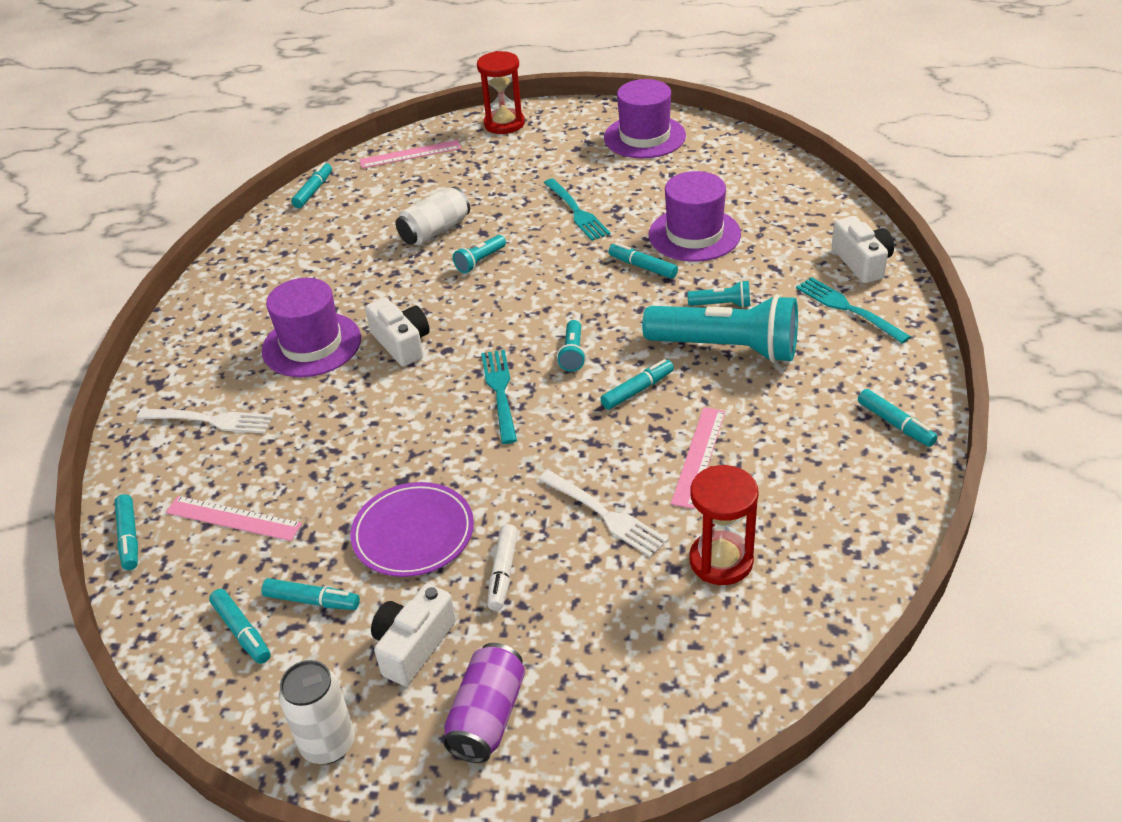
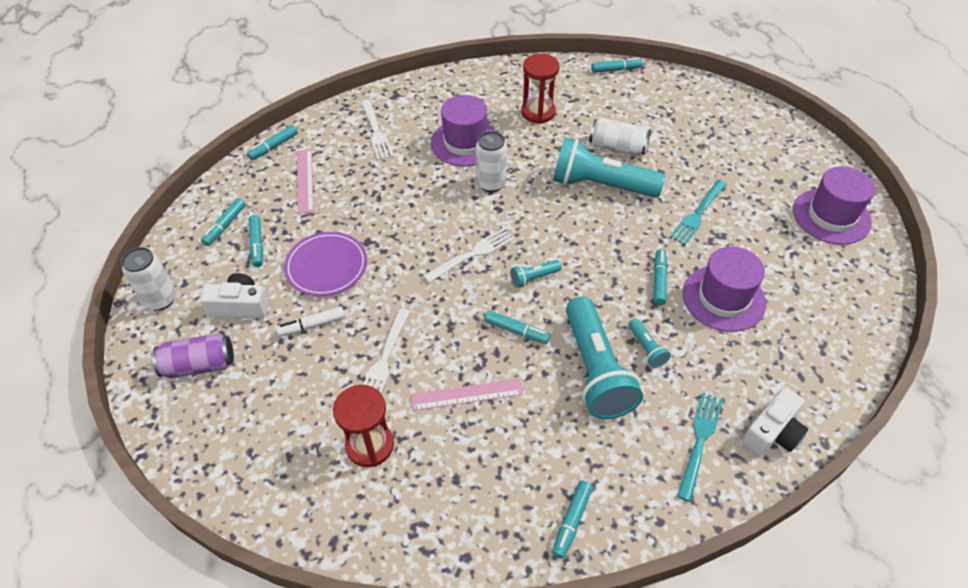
camera: 60 degrees right, 10 degrees up
pink ruler [359,140,461,168] -> none
white camera [365,297,430,367] -> white can [476,131,507,192]
turquoise flashlight [453,235,506,273] -> turquoise flashlight [553,138,665,197], size x2.32
red hourglass [477,51,525,134] -> red hourglass moved to [521,54,560,124]
turquoise fork [481,350,517,444] -> white fork [423,228,515,283]

